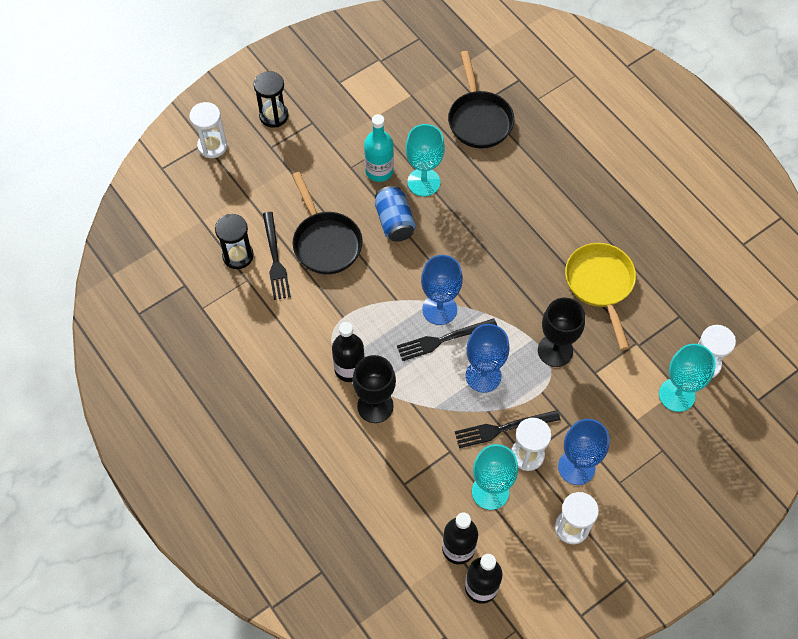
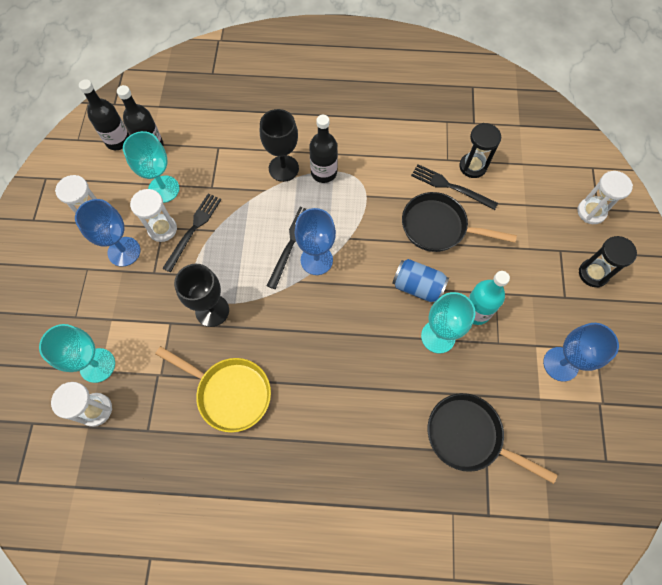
camera: 130 degrees right, 5 degrees up
blue goblet [466,324,510,393] -> blue goblet moved to [543,323,619,382]

